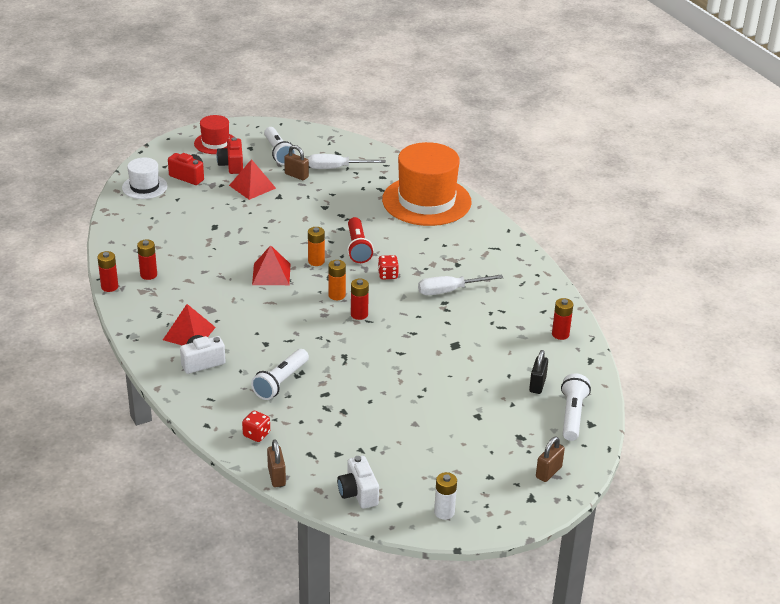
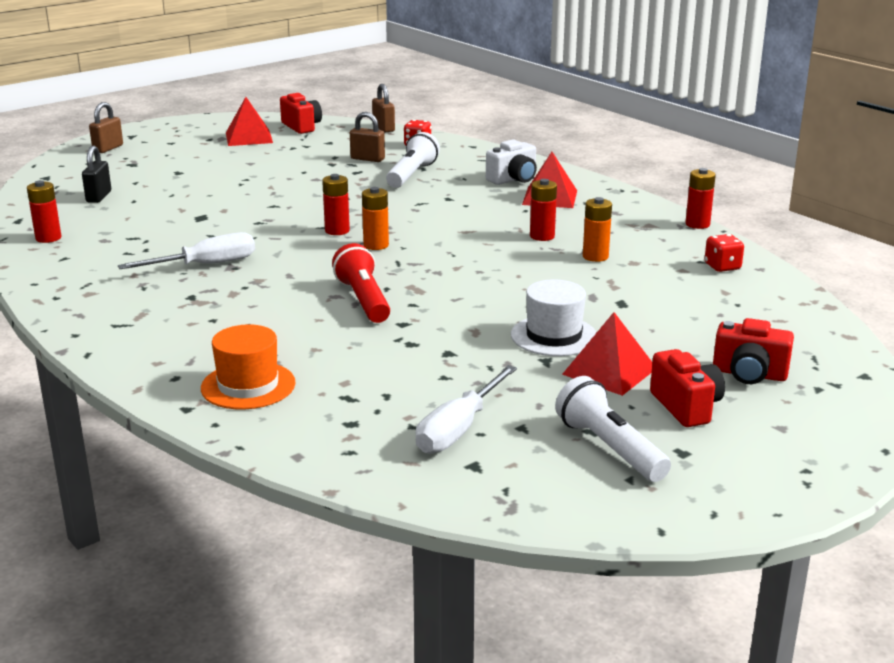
camera: 170 degrees right, 10 degrees down
white hat [122,158,167,199] -> white hat moved to [511,280,597,356]
red battery [137,240,157,280] -> red battery moved to [530,179,557,241]
red hat [194,115,234,154] -> none
red pyramid [252,245,291,285] -> red pyramid moved to [226,97,273,146]
brown padlock [284,145,309,180] -> brown padlock moved to [350,112,385,162]
white screwdriver [308,154,386,169] -> white screwdriver turned 135 degrees clockwise [416,365,517,454]
orange battery [308,227,325,266] -> orange battery moved to [583,197,612,262]
white camera [337,456,379,509] -> red camera [280,93,322,134]
red dice [378,255,399,279] -> red dice moved to [705,234,744,272]
orange hat [382,142,472,226] -> orange hat [201,324,296,409], size x0.51
white battery [434,472,457,520] -> none
white flashlight [561,374,591,441] -> none

